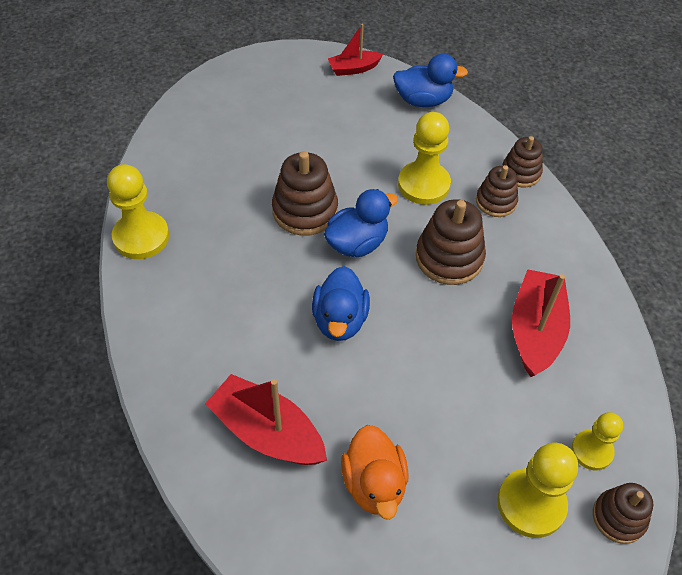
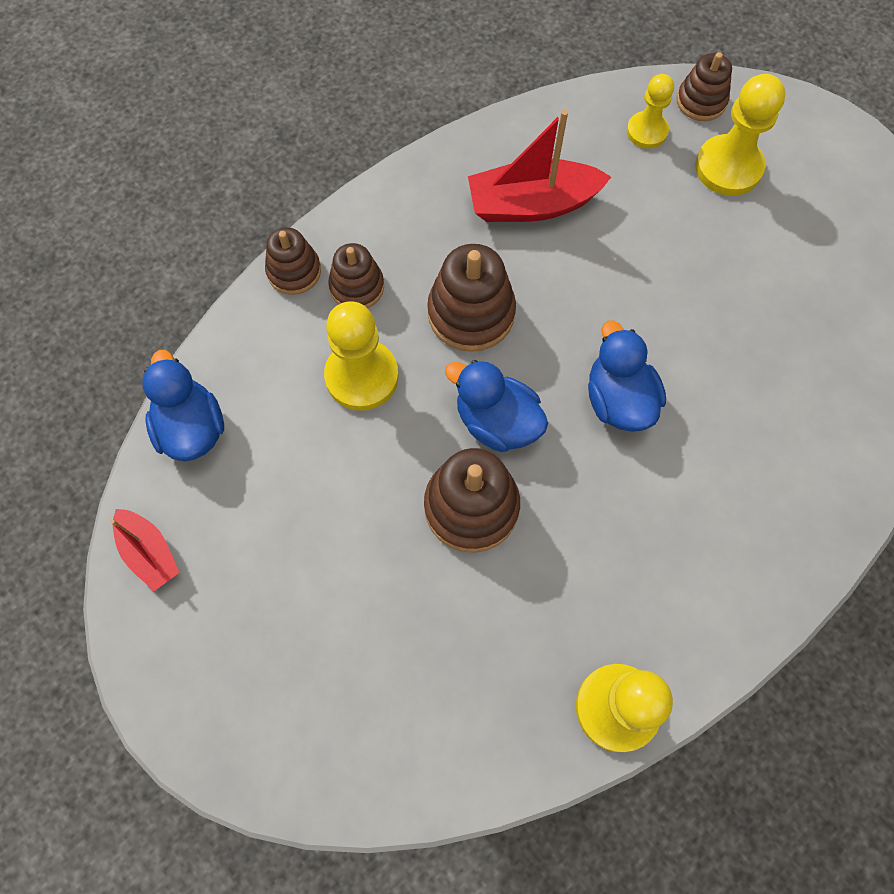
camera: 110 degrees left, 15 degrees up
red boat [205,374,327,465] -> none
blue duck [312,266,370,341] -> blue duck turned 90 degrees counterclockwise [588,320,666,432]
orange duck [341,425,409,520] -> none

